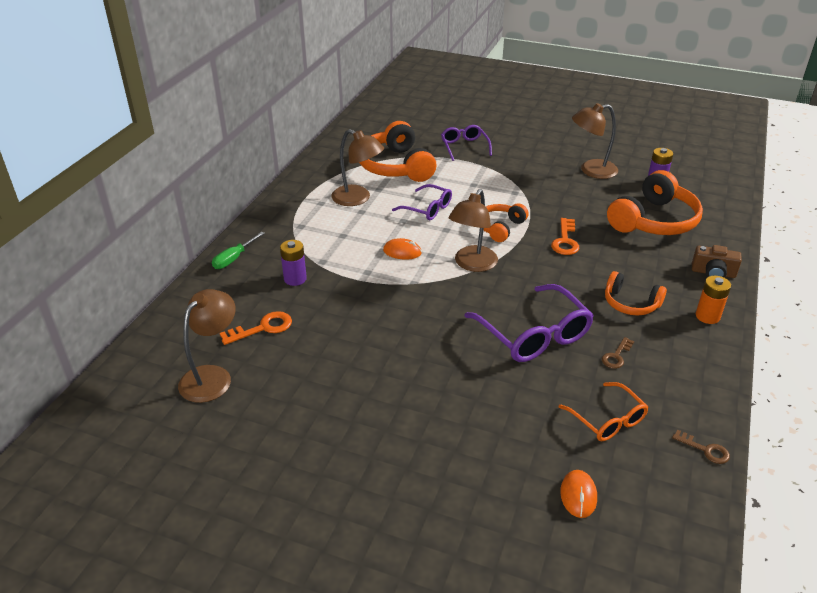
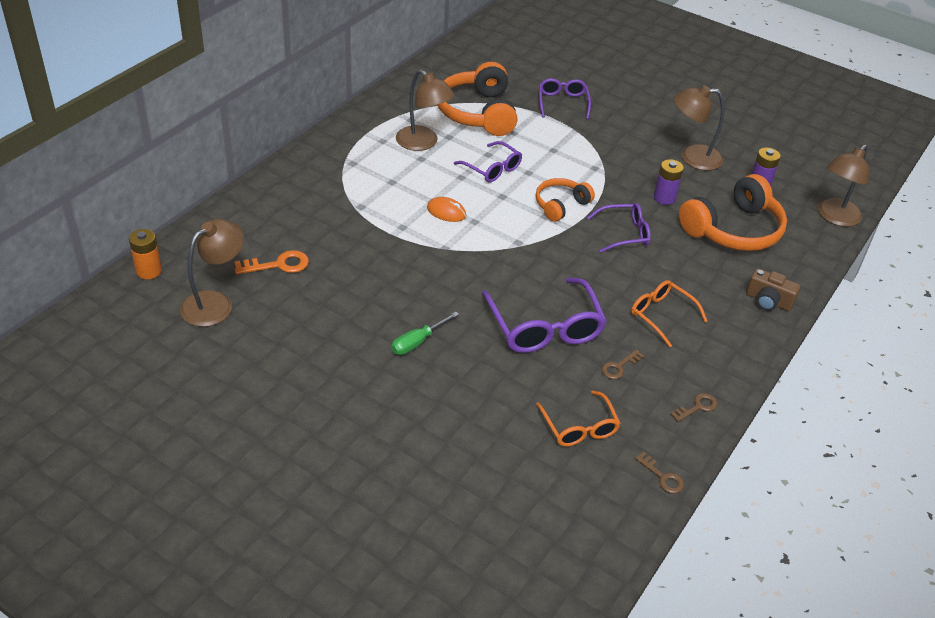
camera: 10 degrees right, 5 degrees up
green screwdriver [212,232,265,269] -> green screwdriver moved to [391,311,459,355]
purple battery [280,240,307,286] -> purple battery moved to [654,159,684,205]
brown lamp [449,189,498,272] -> brown lamp moved to [818,145,870,227]
orange key [551,218,579,255] -> purple glasses [587,203,651,253]
orange mouse [560,470,597,518] -> none
orange headphones [605,271,667,316] -> orange glasses [631,280,707,347]
orange battery [696,275,731,324] -> orange battery moved to [129,229,162,279]
none -> brown key [670,393,717,422]

